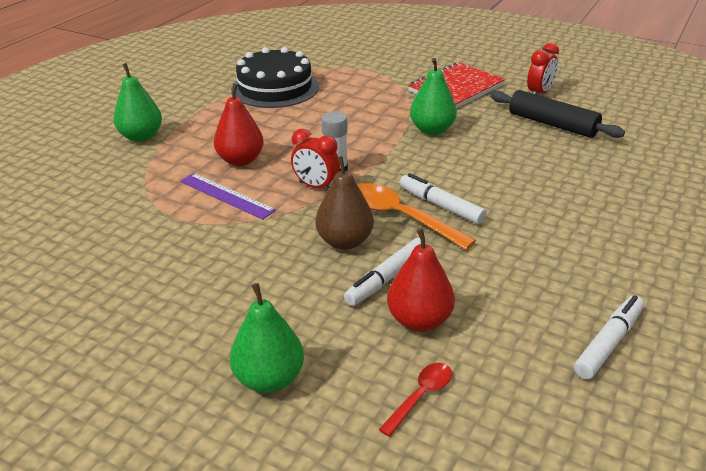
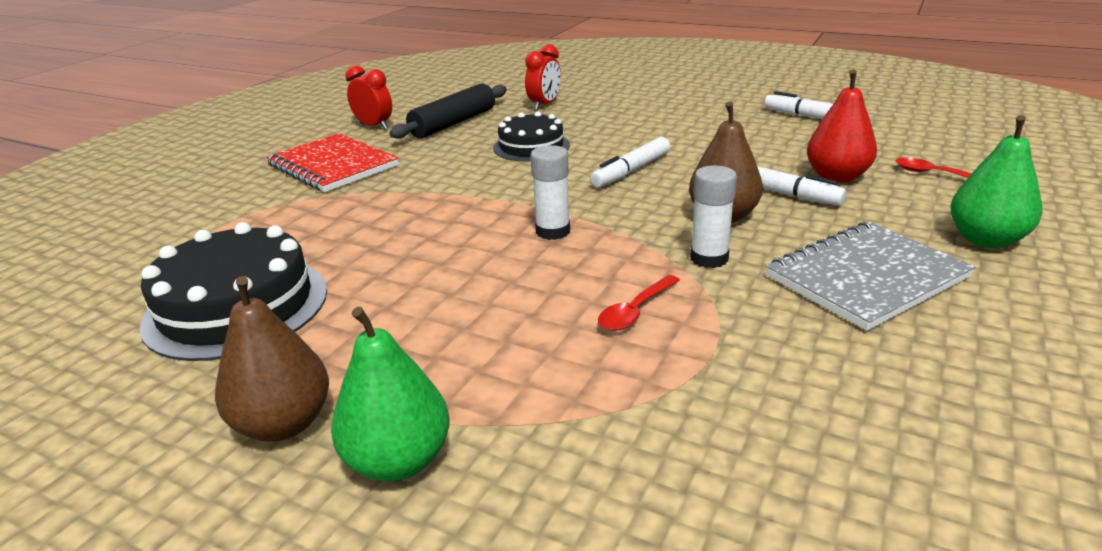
camera: 90 degrees left, 5 degrees down
purple ruler [180,173,276,220] -> red spoon [598,275,680,331]
red pear [214,84,264,166] -> none
red clock [291,129,340,189] -> red clock moved to [525,44,561,110]
orange spoon [357,183,476,250] -> none
green pear [410,58,457,135] -> none
none -> brown pear [215,276,329,442]
none -> black cake [493,111,570,162]
none -> white glue stick [690,166,737,268]
none -> grey notebook [766,221,975,331]

